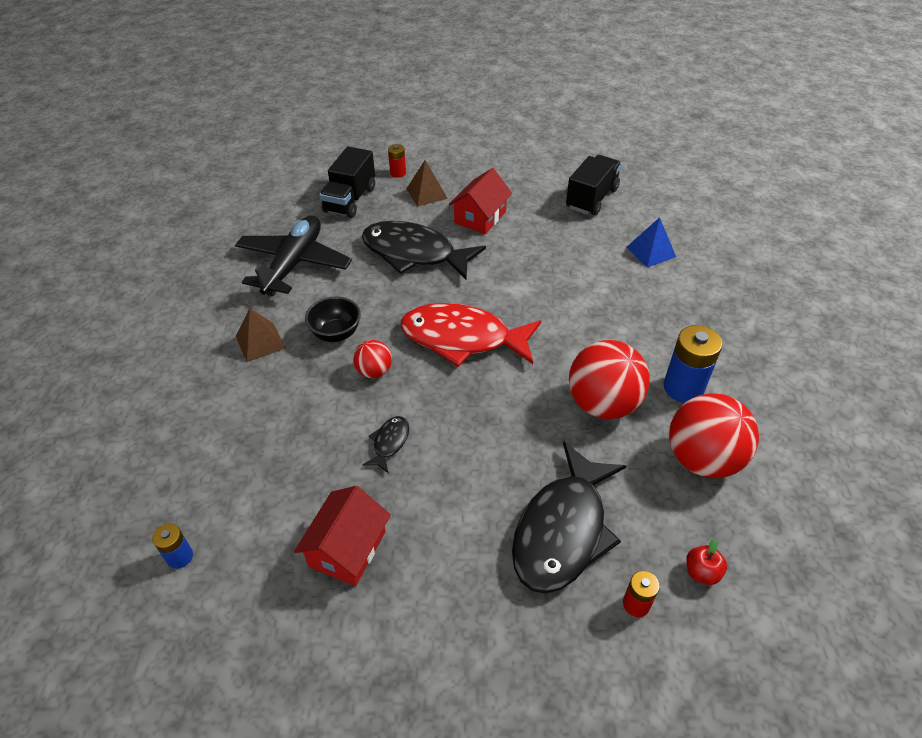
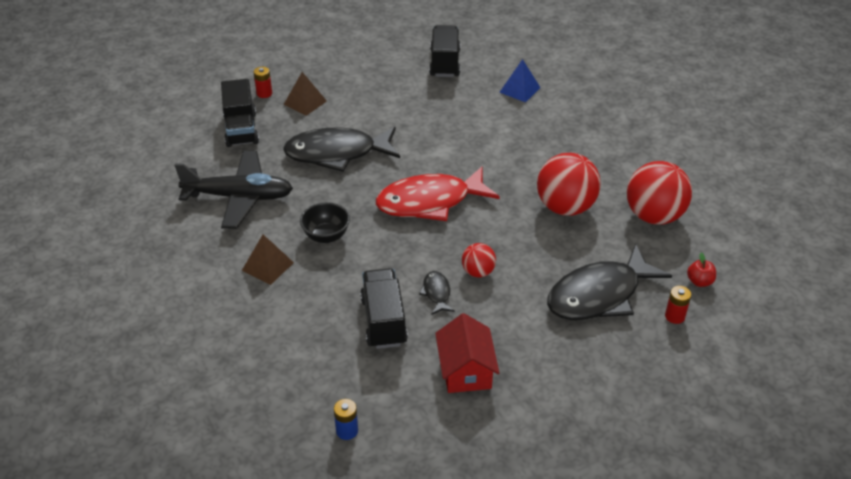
camera: 30 degrees left, 5 degrees down
black plane [235,215,352,296] -> black plane turned 105 degrees clockwise [174,151,293,229]
red ball [353,340,392,378] -> red ball moved to [462,243,496,277]
red house [449,168,512,234] -> none
black fish [512,441,626,594] -> black fish turned 60 degrees clockwise [547,244,672,320]
blue battery [664,325,722,403] -> none
none -> black truck [360,268,408,349]

